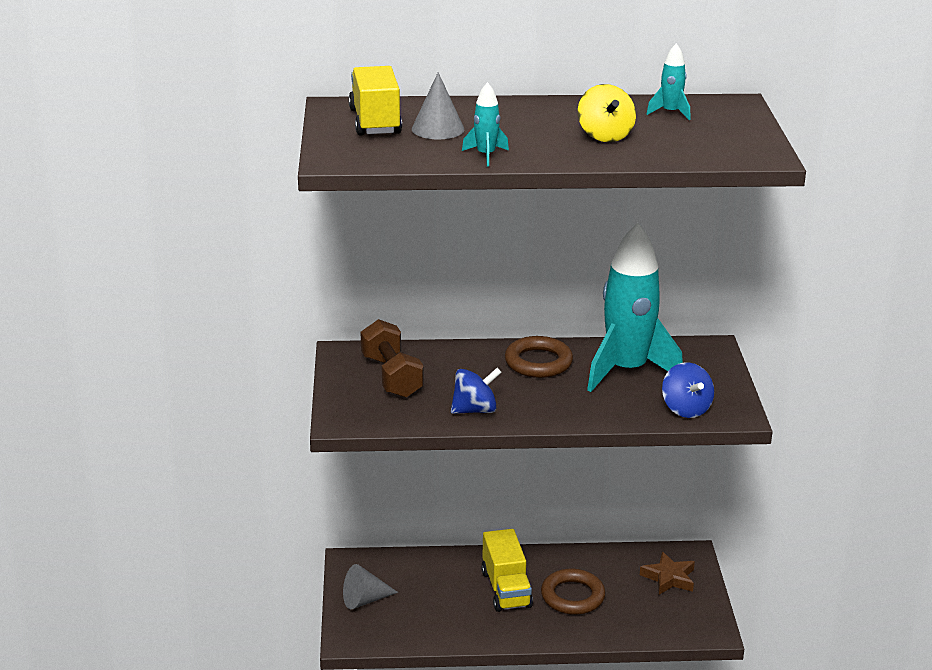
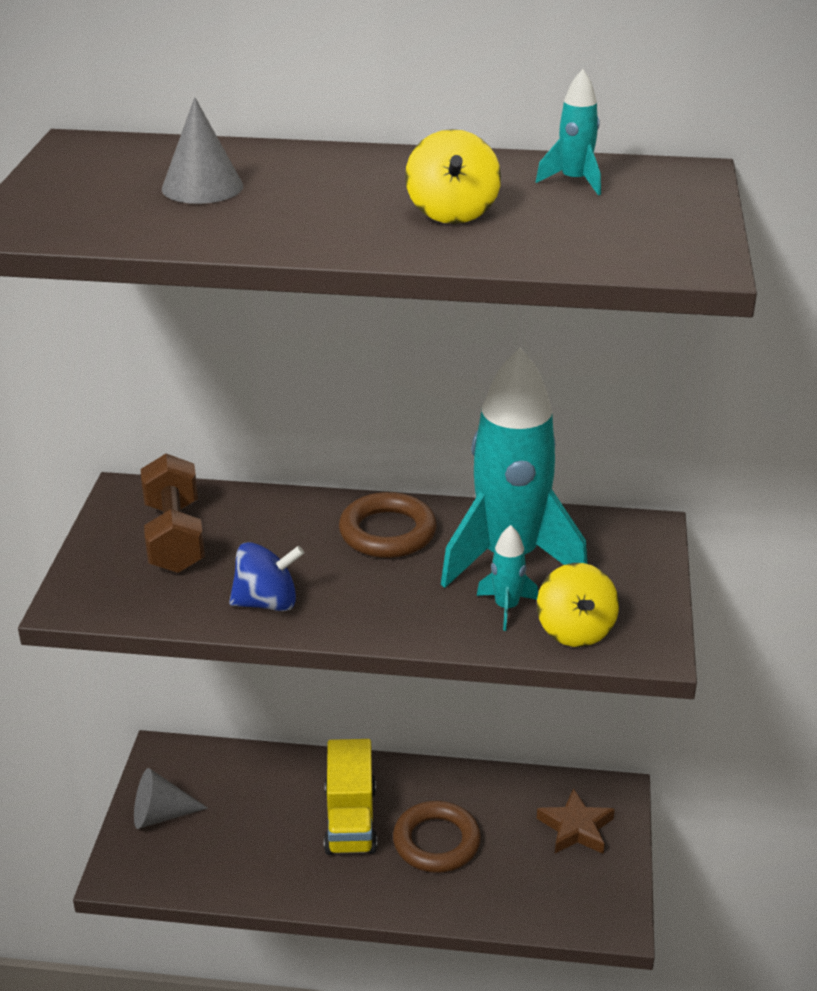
camera: 10 degrees right, 5 degrees up
yellow truck [348,66,402,135] -> none
turquoise rocket [462,82,509,167] -> turquoise rocket moved to [477,525,538,631]
blue spinning top [662,362,714,418] -> yellow spinning top [537,563,619,647]

